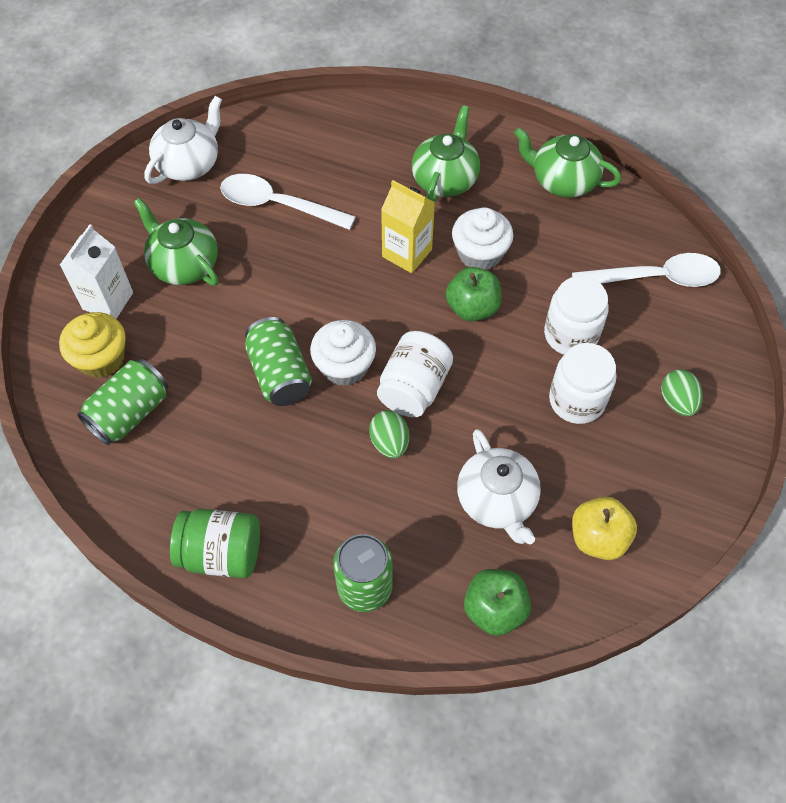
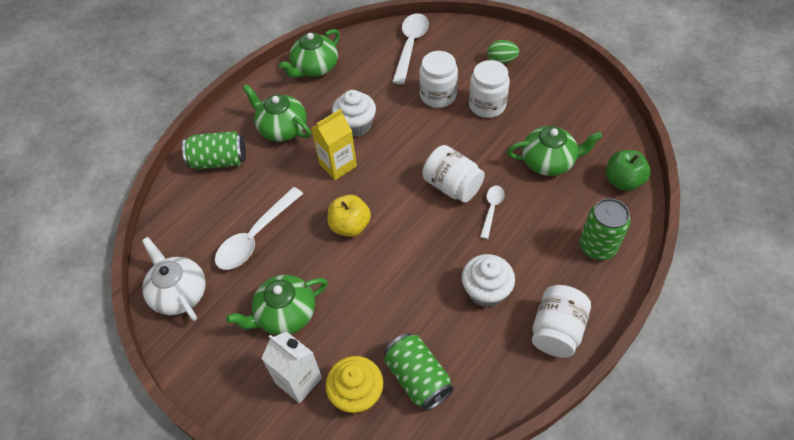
camera: 70 degrees left, 5 degrees down
green jar [170,509,260,578] -> white jar [532,285,591,358]
green can [245,317,312,406] -> green can moved to [182,131,246,170]
white cupcake [310,320,376,386] -> white cupcake moved to [462,254,515,307]
green egg [369,410,409,458] -> white spoon [480,186,505,239]
green apple [446,267,501,322] -> none
white teapot [457,429,541,544] -> green teapot [507,126,602,176]
yellow apple [572,497,637,560] -> yellow apple moved to [328,195,371,237]

